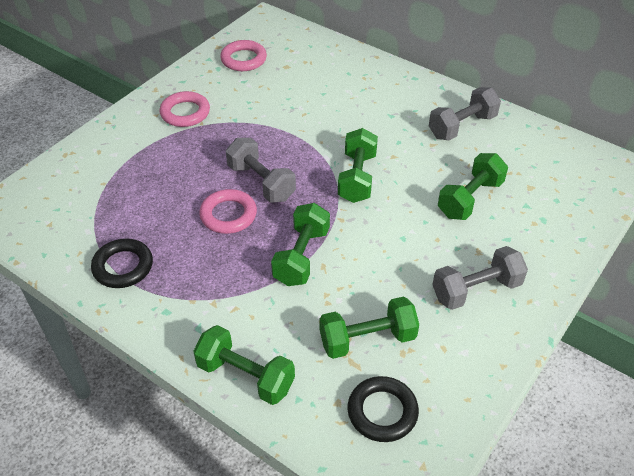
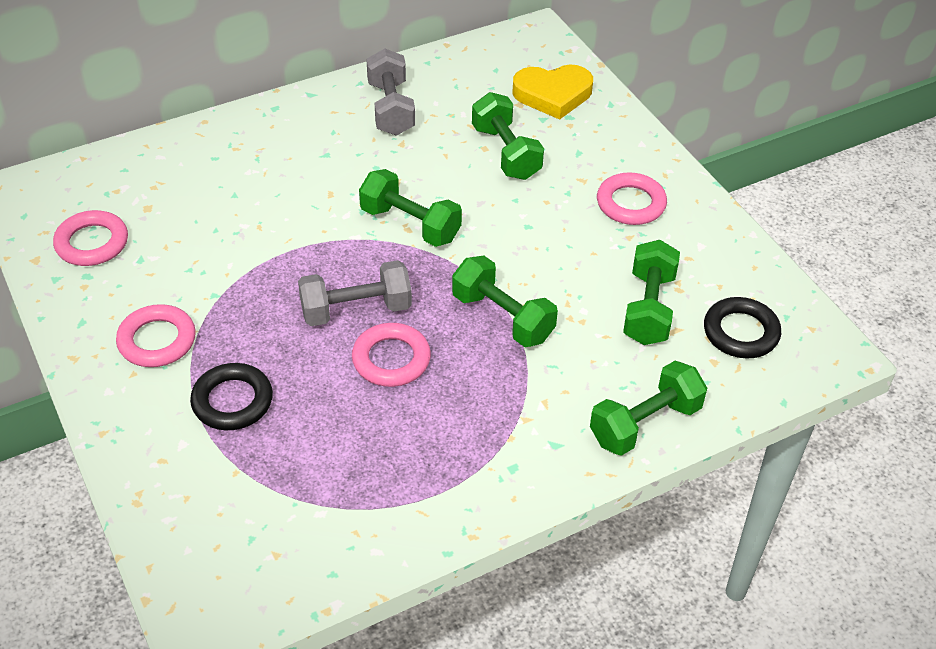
camera: 65 degrees left, 0 degrees up
black ring [91,239,153,288] -> black ring moved to [190,363,273,430]
grey dumbbell [432,246,528,310] -> pink ring [597,172,667,225]
none -> yellow heart [512,64,593,120]

